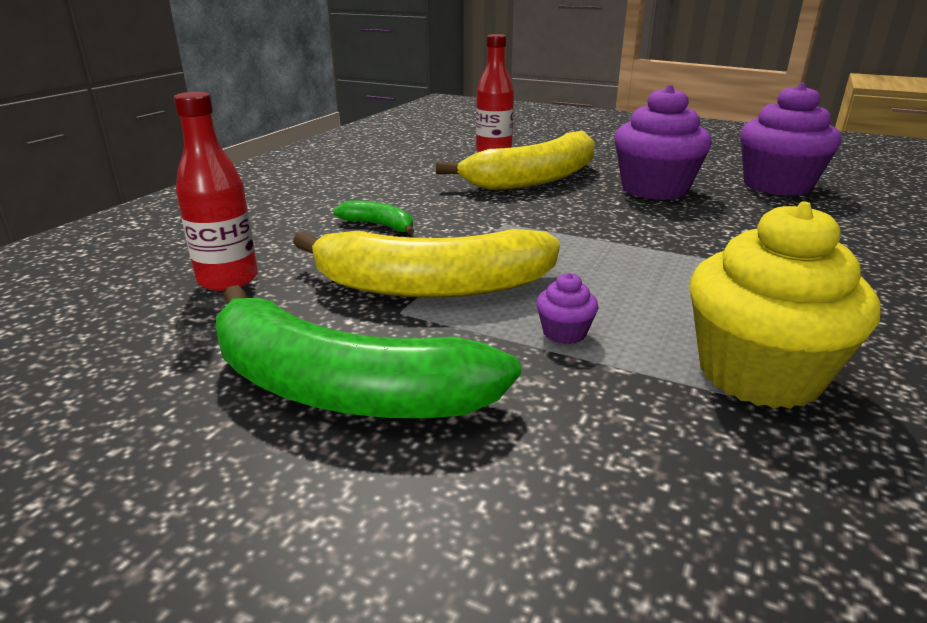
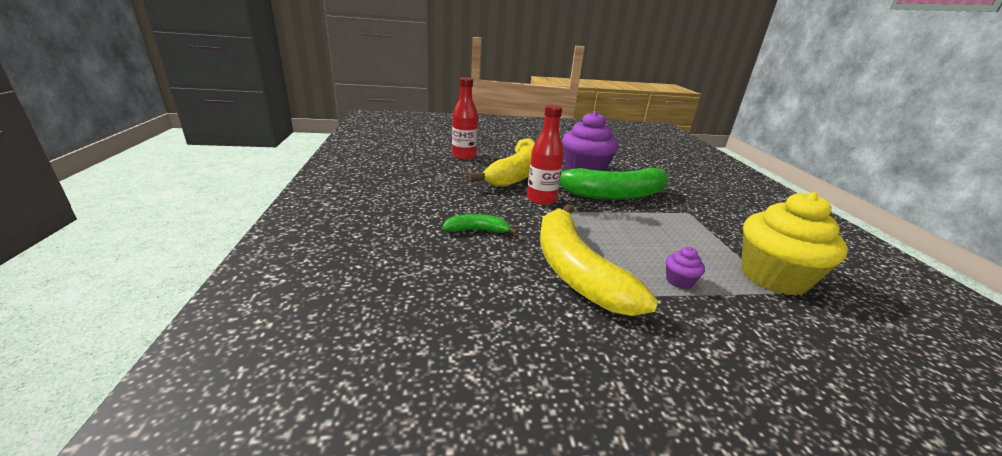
camera: 35 degrees left, 0 degrees up
red bottle [174,92,258,291] -> red bottle moved to [527,105,564,205]
green banana [216,285,521,418] -> green banana moved to [560,168,669,200]
yellow banana [293,229,560,298] -> yellow banana turned 105 degrees clockwise [540,204,658,316]
purple cupcake [740,83,841,196] -> none

